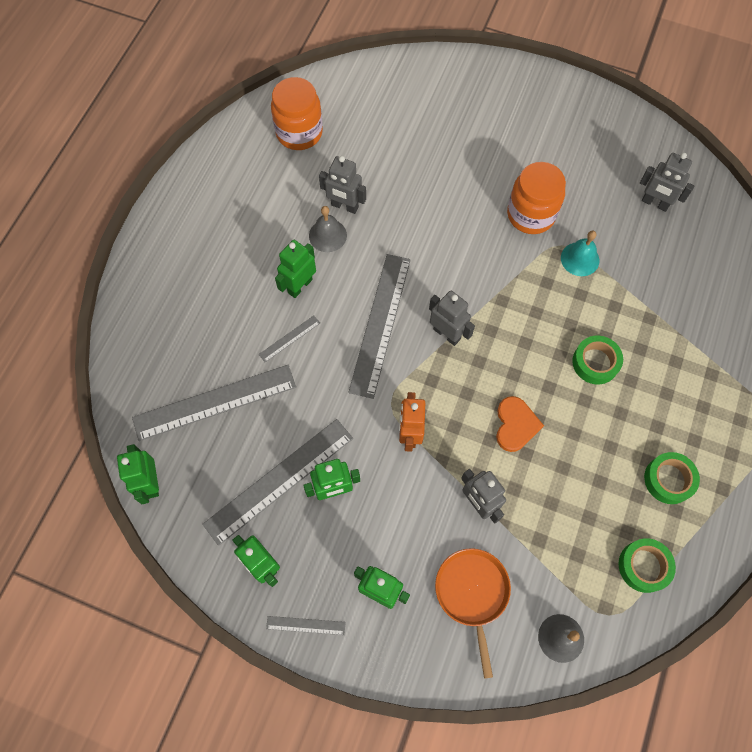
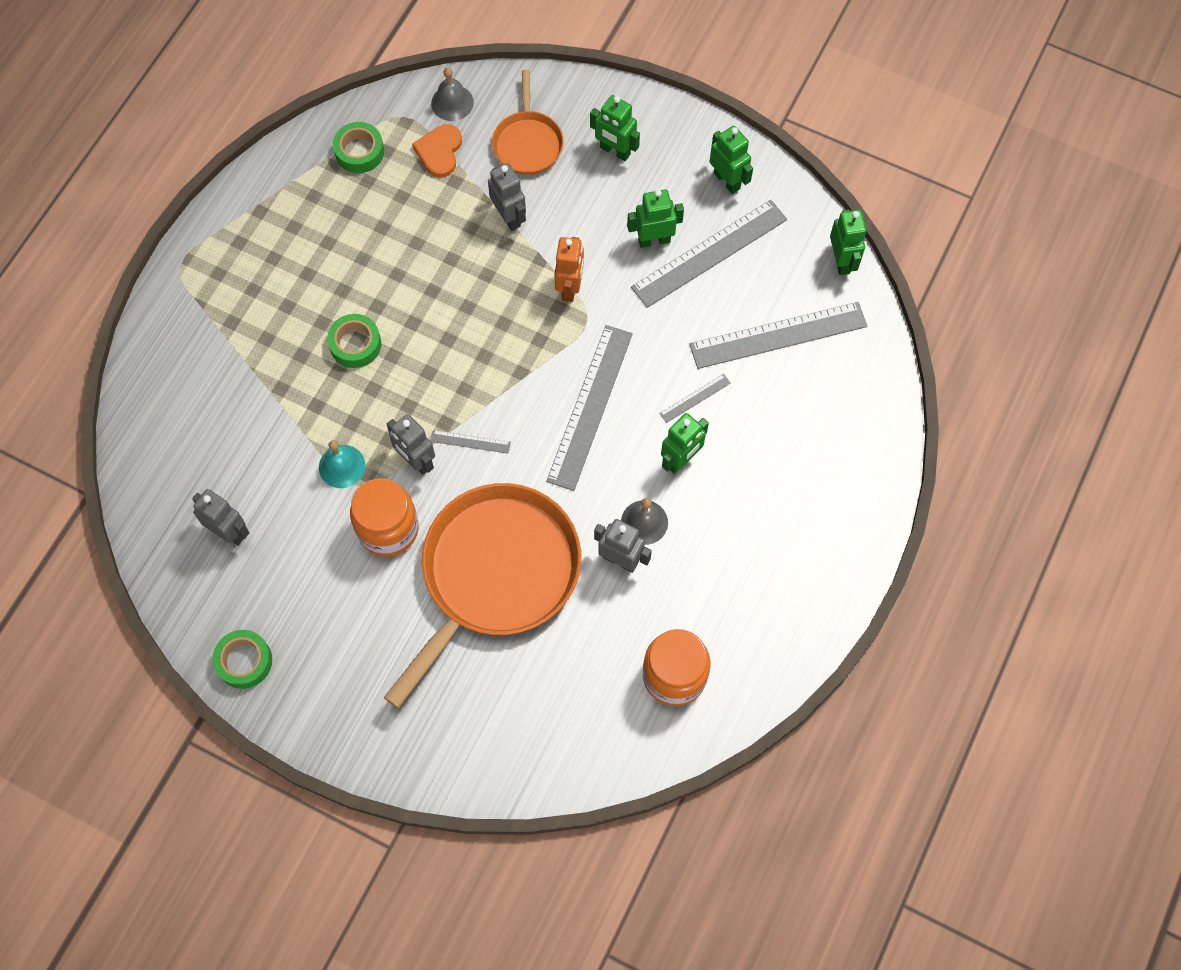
camera: 175 degrees left, 0 degrees up
grey ruler [266,616,346,635] -> grey ruler moved to [431,430,511,454]
grey robot [429,291,475,346] -> grey robot moved to [387,414,435,475]
orange heart [496,396,544,452] -> orange heart moved to [412,124,462,177]
green tape [644,452,700,504] -> green tape moved to [212,630,272,689]
none -> orange pan [384,483,581,708]

